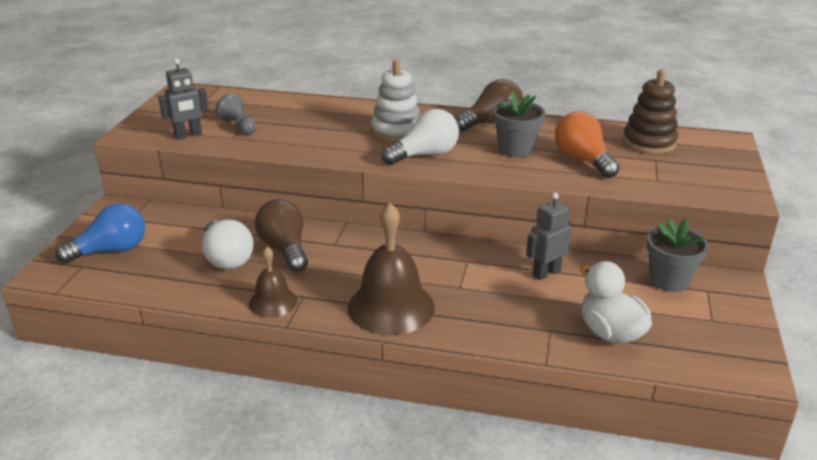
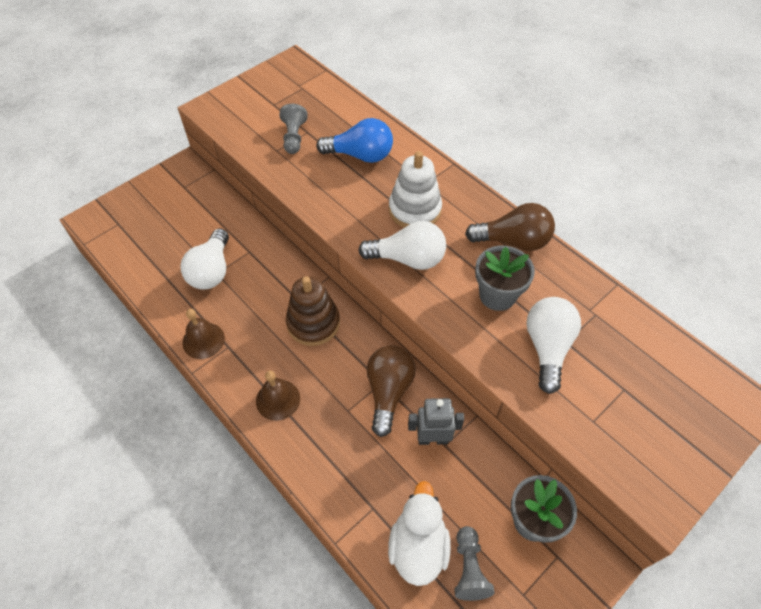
camera: 35 degrees right, 25 degrees up
blue light bulb [55,203,145,263] -> blue light bulb moved to [316,118,393,163]
grey robot [159,58,208,139] -> none
brown light bulb [255,199,308,272] -> brown light bulb moved to [367,345,416,437]
brown bell [348,203,435,335] -> brown bell [256,371,300,421], size x0.56
orange light bulb [555,111,620,178] -> white light bulb [526,297,581,394]
brown stacking toy [623,69,678,154] -> brown stacking toy moved to [286,276,340,346]
none -> grey pawn [454,526,495,601]

